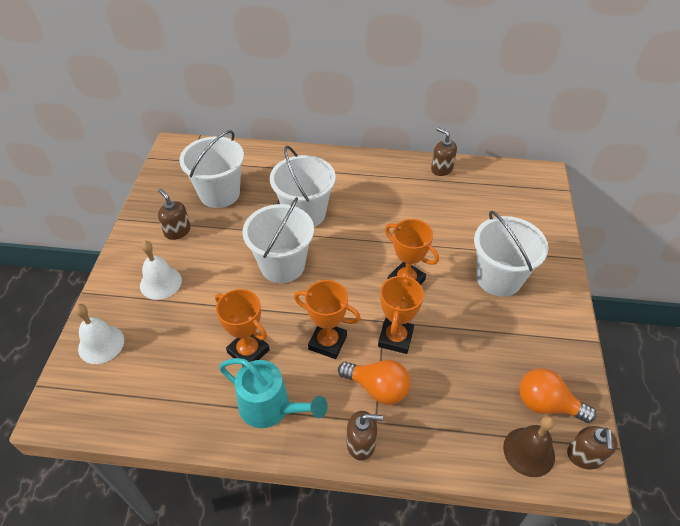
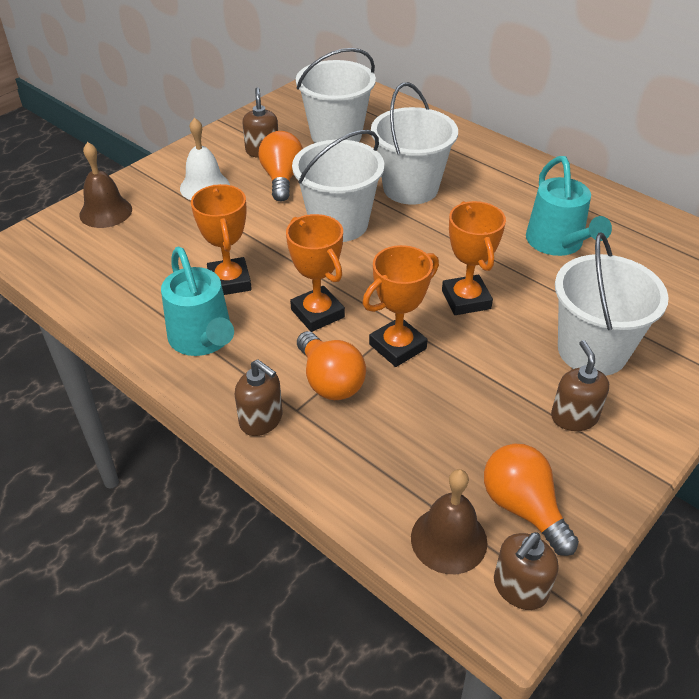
camera: 35 degrees right, 5 degrees down
white bell [75,304,124,364] -> brown bell [80,142,132,228]
brown soap dispenser [431,127,457,176] -> brown soap dispenser moved to [551,340,609,431]
none -> orange light bulb [258,131,303,201]
none -> turquoise watering can [526,156,612,256]

